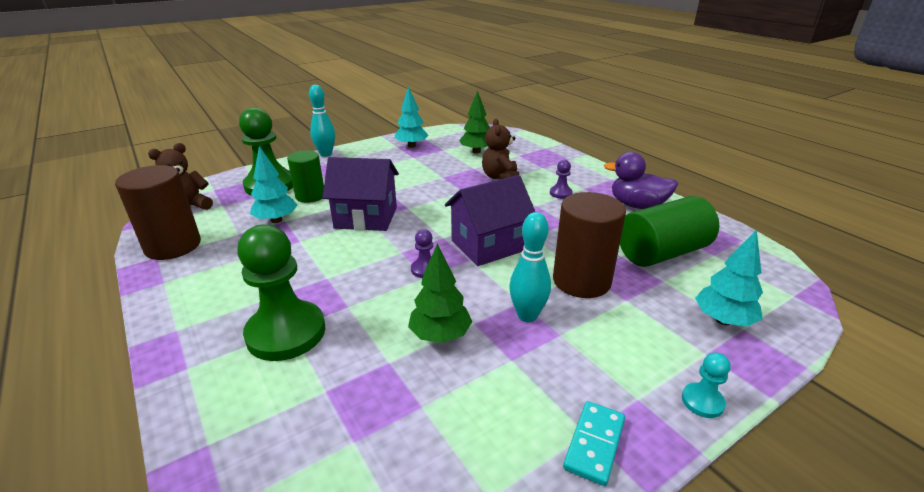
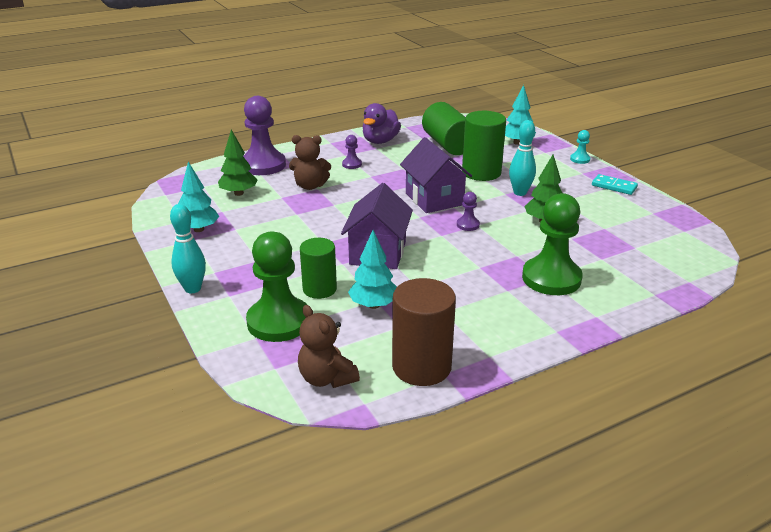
camera: 85 degrees left, 0 degrees up
brown cylinder [553,192,626,298] -> green cylinder [462,111,506,181]
none -> purple pawn [243,96,286,175]

